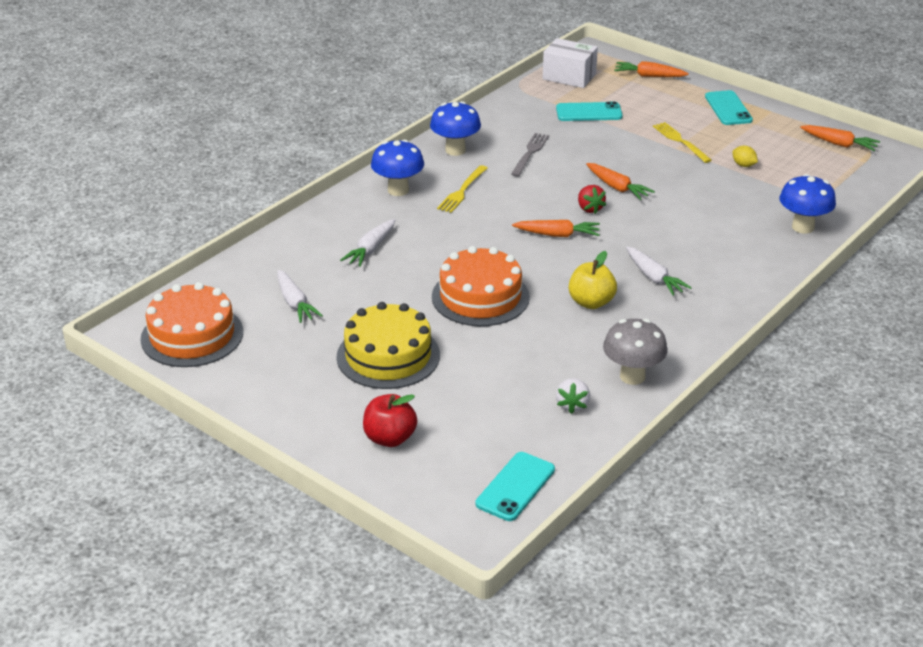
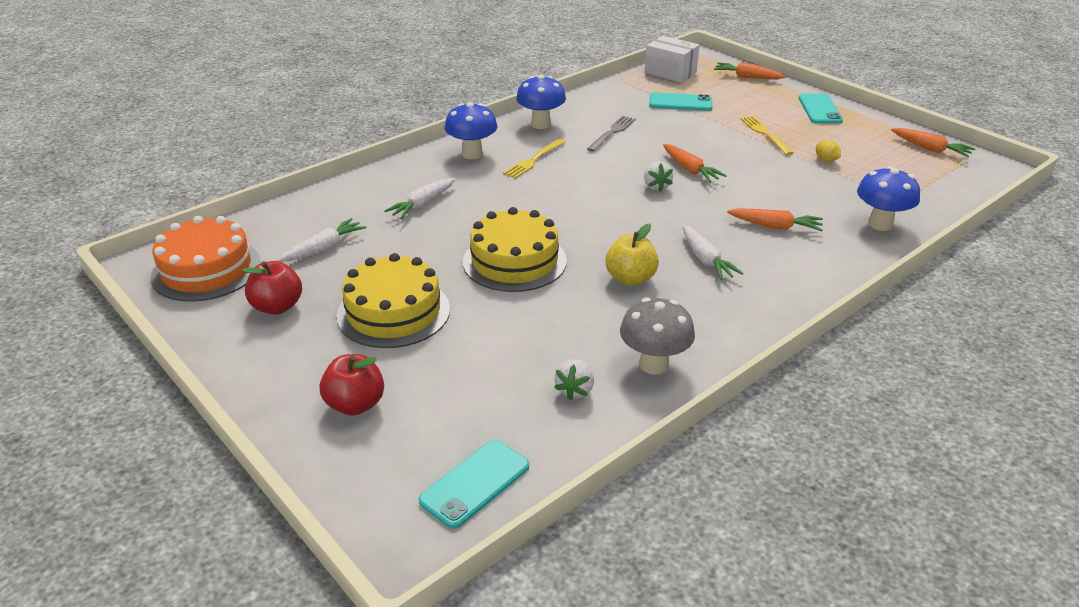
camera: 10 degrees right, 0 degrees up
white carrot [277,270,323,323] -> white carrot turned 120 degrees counterclockwise [277,218,366,262]
orange cake [432,246,530,326] -> yellow cake [463,207,567,292]
orange carrot [512,220,600,237] -> orange carrot moved to [727,208,823,231]
red strawberry [578,185,606,214] -> white strawberry [644,161,673,192]
none -> red apple [242,261,302,315]

